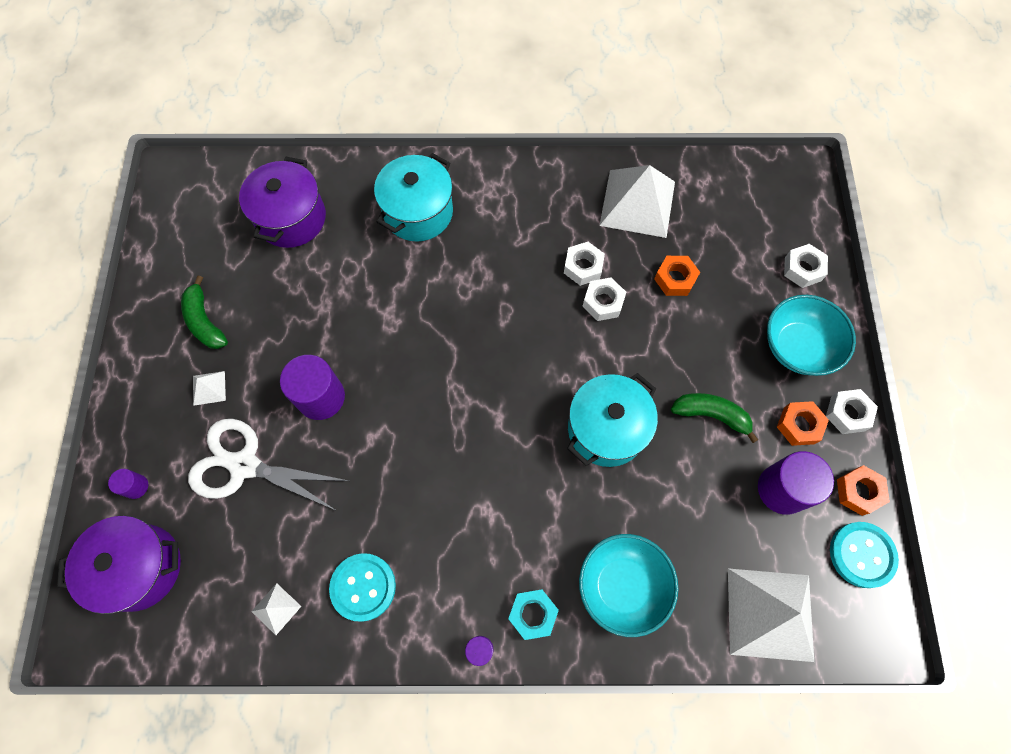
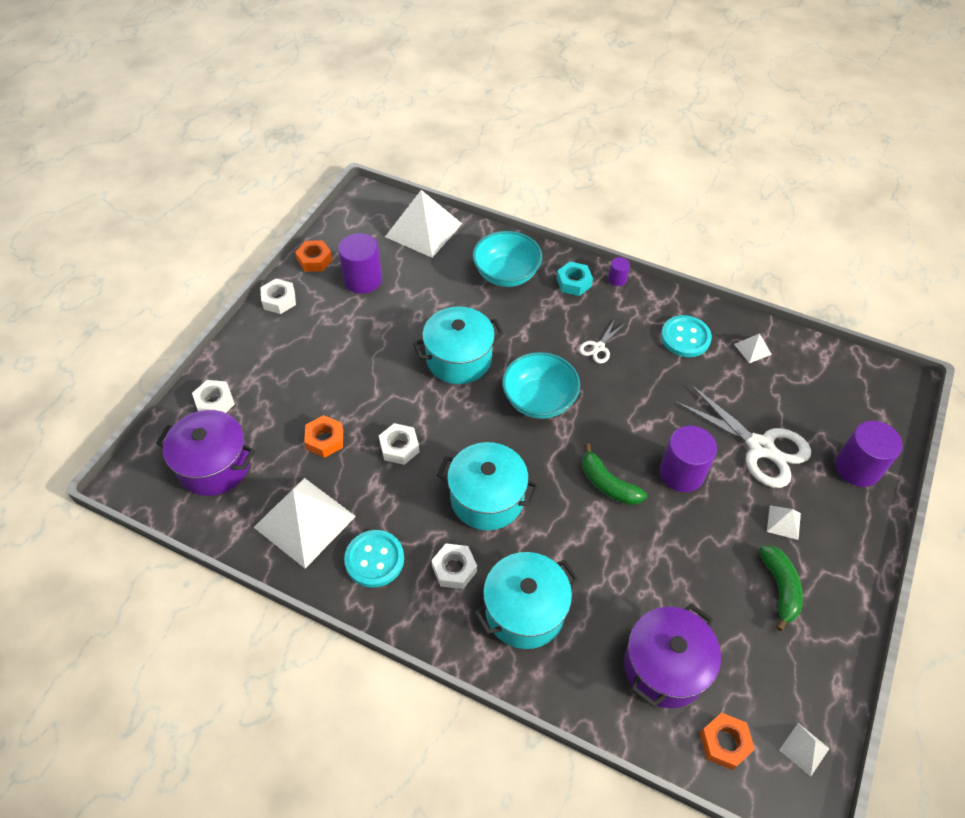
camera: 155 degrees left, 15 degrees down
purple pot [57,516,181,614] -> purple pot moved to [156,410,255,496]
purple cylinder [108,469,148,499] -> purple cylinder [835,421,903,487], size x2.04
white nut [564,242,605,286] -> white nut moved to [431,544,477,589]
green banana [671,393,758,443] -> green banana moved to [583,444,647,505]
turquoise bowl [767,295,856,376] -> turquoise bowl moved to [502,352,580,419]
orange nut [777,401,829,446] -> orange nut moved to [700,712,755,770]
turquoise button [830,522,899,588] -> turquoise button moved to [344,530,404,588]
none -> turquoise pot [437,442,539,530]
none -> white scissors [579,319,623,364]
none -> white pyramid [779,723,830,776]

